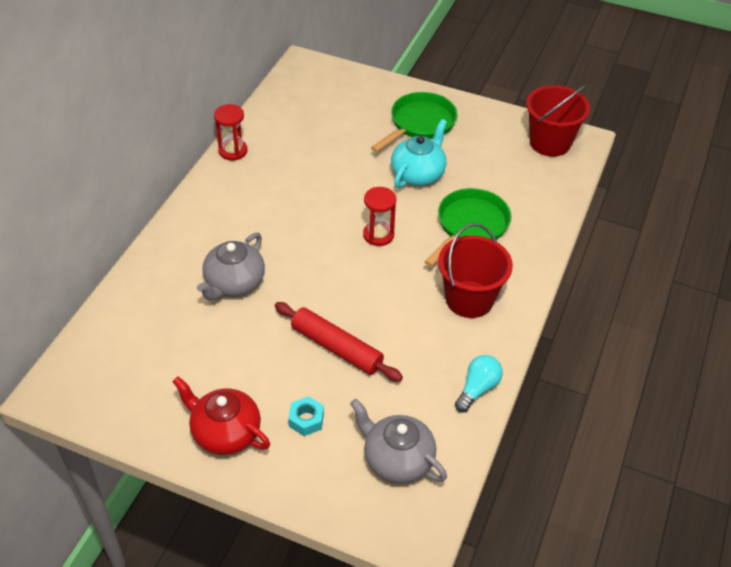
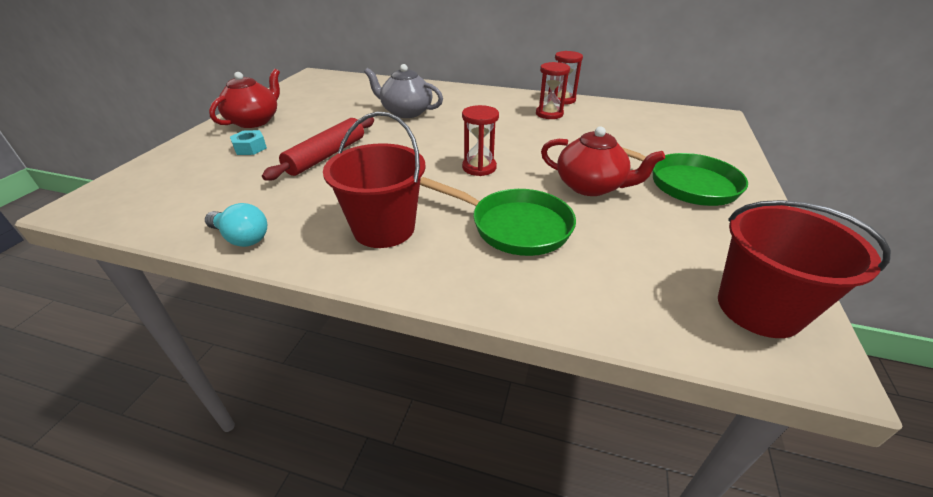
camera: 85 degrees right, 10 degrees down
grey teapot [350,399,447,484] -> none
turquoise teapot [391,119,447,188] -> red teapot [541,126,665,196]
none -> red hourglass [536,62,570,119]

